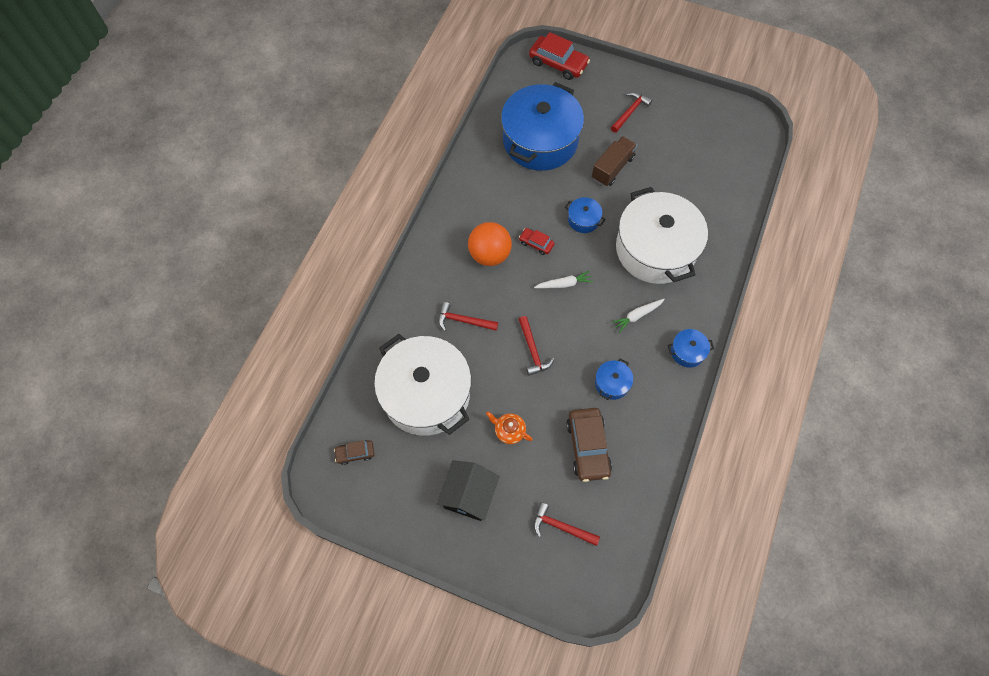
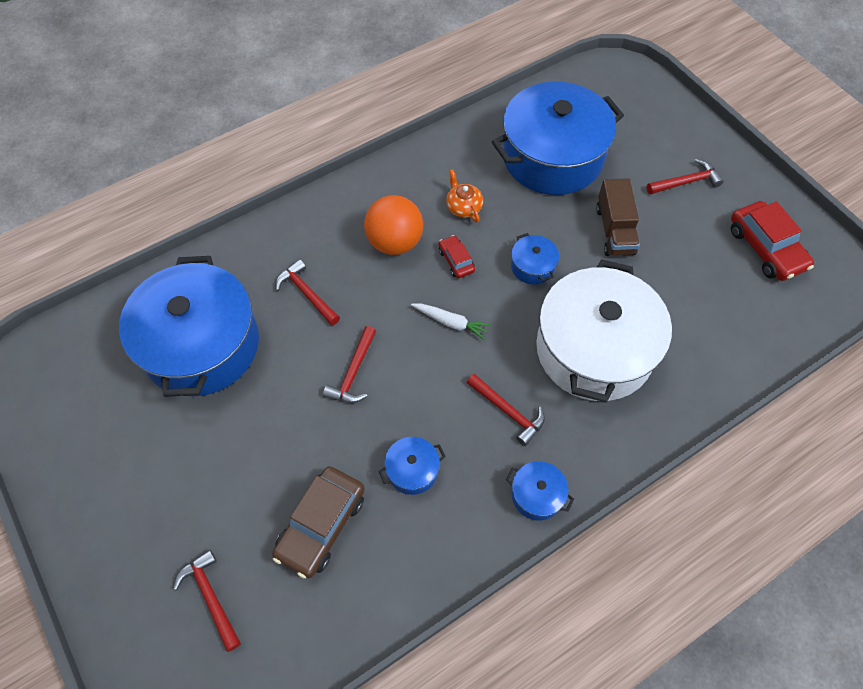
camera: 35 degrees right, 5 degrees down
brown car [334,440,374,465] -> none
white pot [374,334,471,436] -> blue pot [119,256,259,397]
black house [437,460,499,521] -> none
orange teapot [486,412,533,444] -> orange teapot moved to [446,169,483,222]
red car [529,32,590,80] -> red car moved to [731,201,814,281]
brown truck [592,136,637,187] -> brown truck turned 105 degrees clockwise [596,178,640,256]
white carrot [612,299,665,333] -> red hammer [467,374,545,446]

